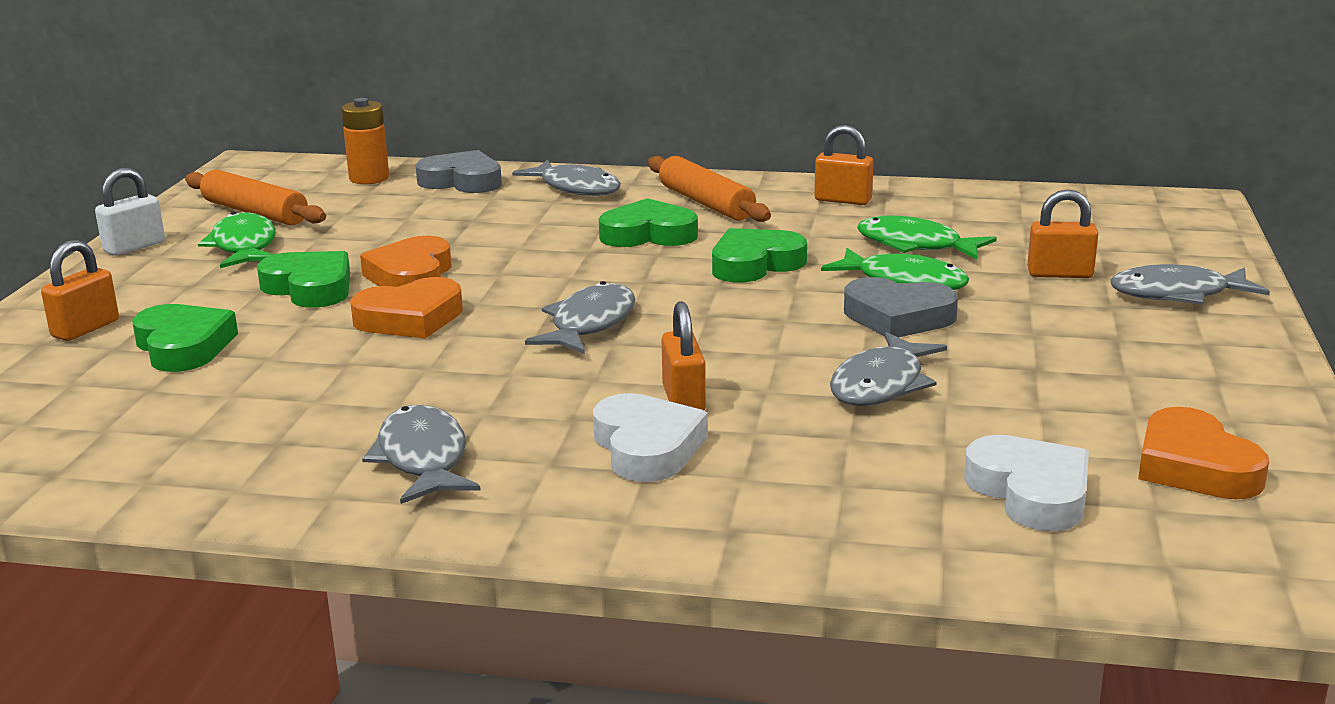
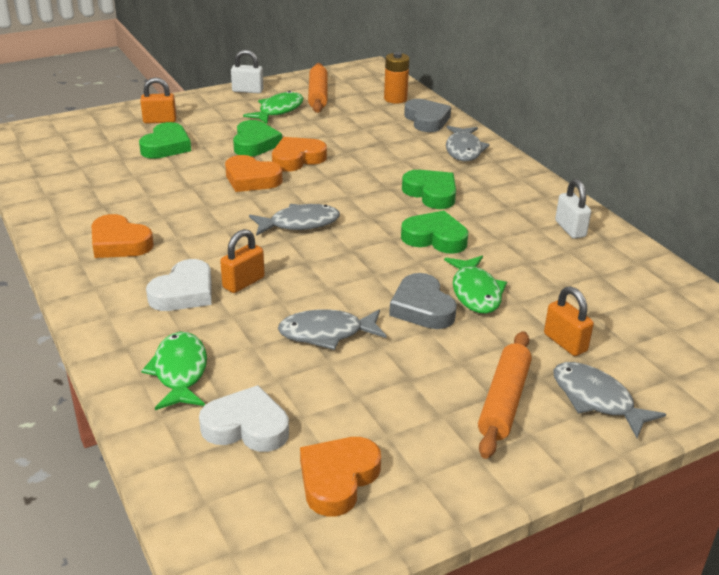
camera: 50 degrees right, 10 degrees up
grey fish [362,405,481,504] -> orange heart [92,214,154,258]
orange rolling pin [648,156,771,222] -> orange rolling pin moved to [478,331,532,459]
orange padlock [815,125,873,205] -> white padlock [555,179,591,239]
green fish [857,215,997,259] -> green fish moved to [141,332,207,410]
white heart [964,435,1089,531] -> white heart turned 105 degrees counterclockwise [199,385,289,452]

